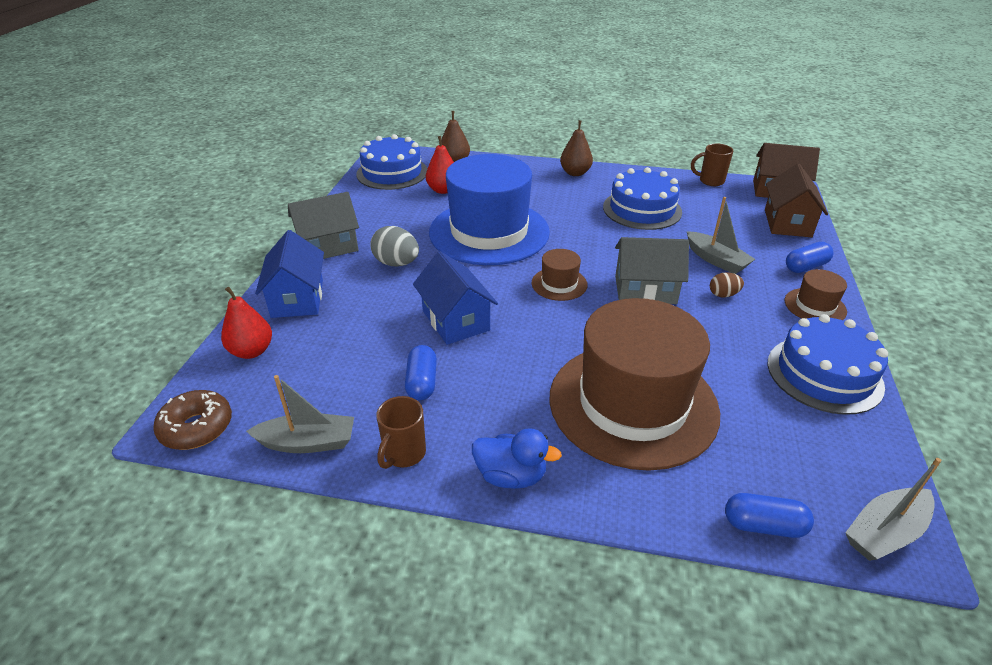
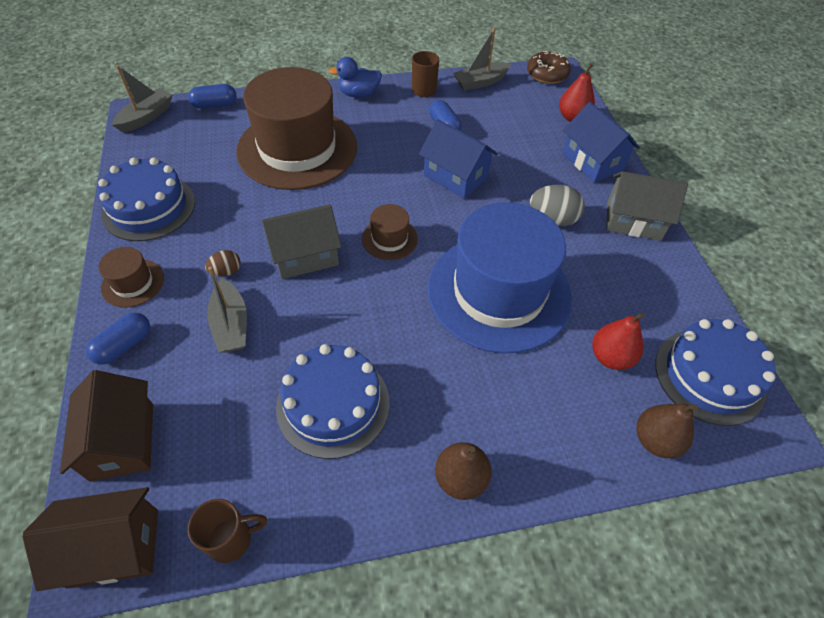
camera: 155 degrees right, 15 degrees up
grey house [288,192,359,259] -> grey house turned 60 degrees clockwise [606,171,688,241]
grey boat [687,197,755,274] -> grey boat turned 135 degrees counterclockwise [207,267,247,353]

